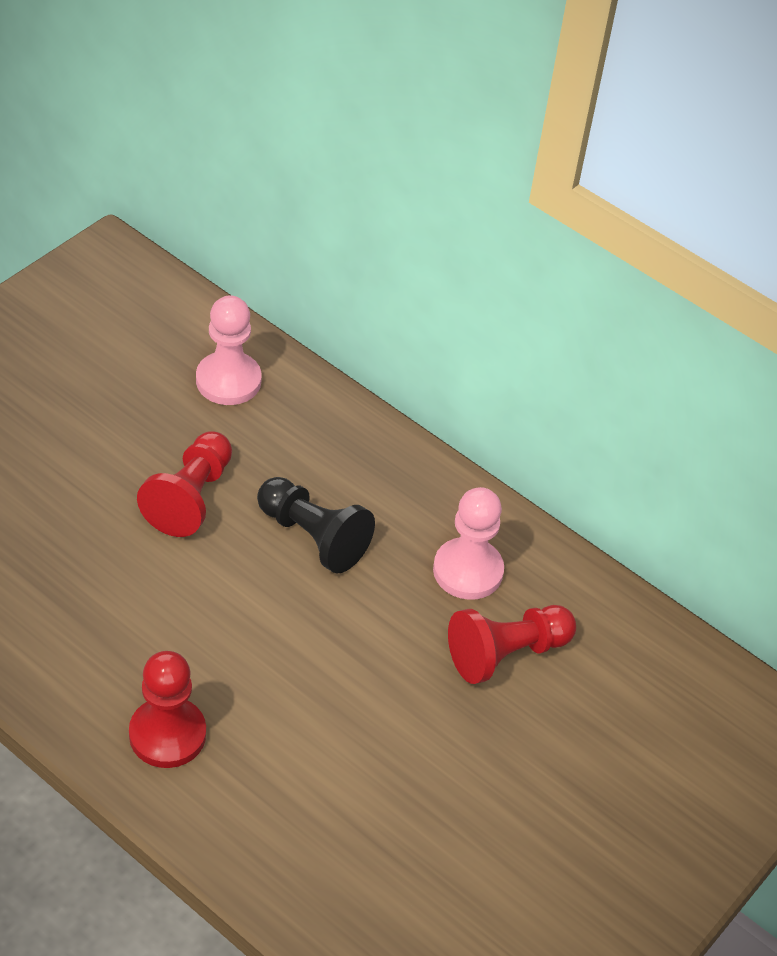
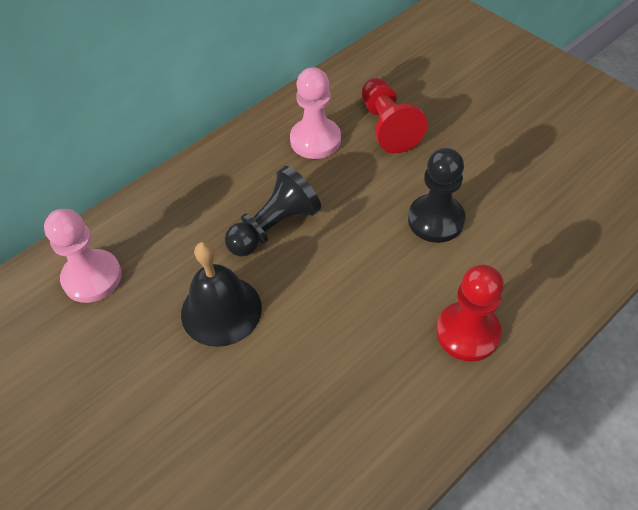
camera: 75 degrees left, 5 degrees up
red pawn [137,431,232,537] -> black bell [181,241,262,347]
none -> black pawn [408,148,465,243]

